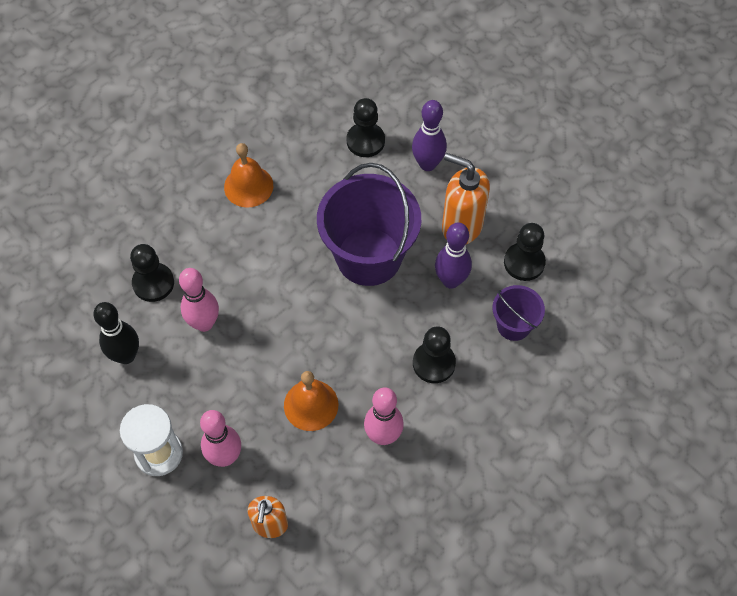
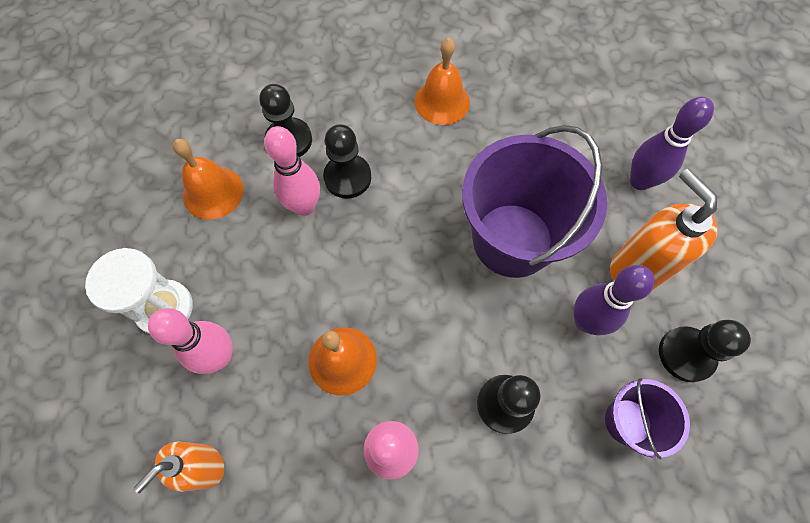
camera: 35 degrees right, 5 degrees up
black bowling pin [93,302,139,364] -> orange bell [173,139,244,220]
black pawn [346,98,385,157] -> black pawn moved to [323,124,371,199]

